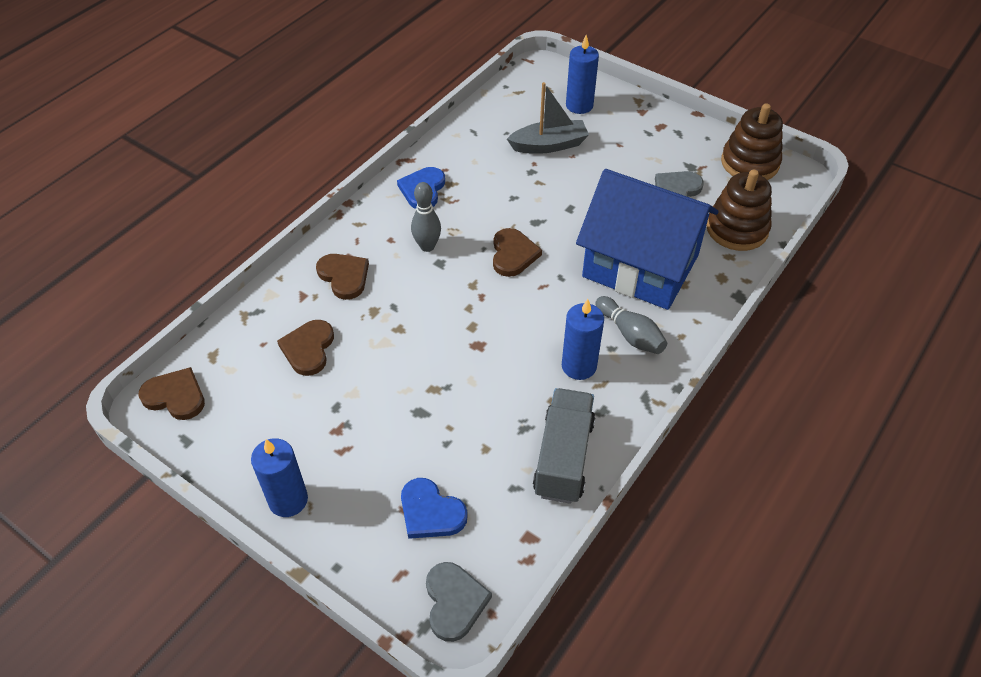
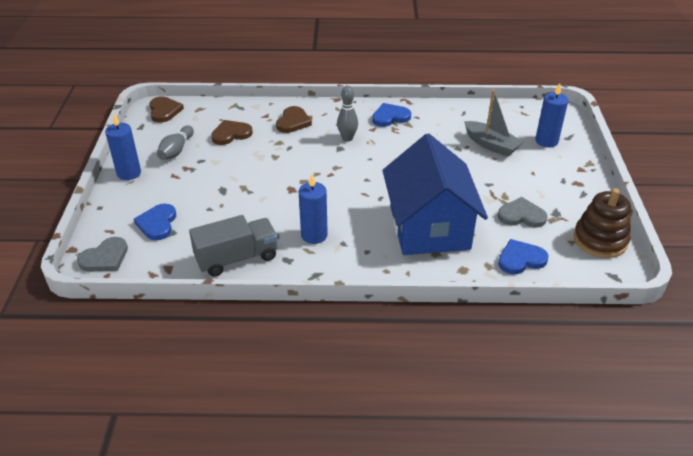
camera: 55 degrees right, 10 degrees down
brown heart [493,228,542,277] -> none
grey bowling pin [595,296,667,354] -> grey bowling pin moved to [157,125,194,160]
brown stacking toy [707,170,772,251] -> blue heart [498,239,548,274]

